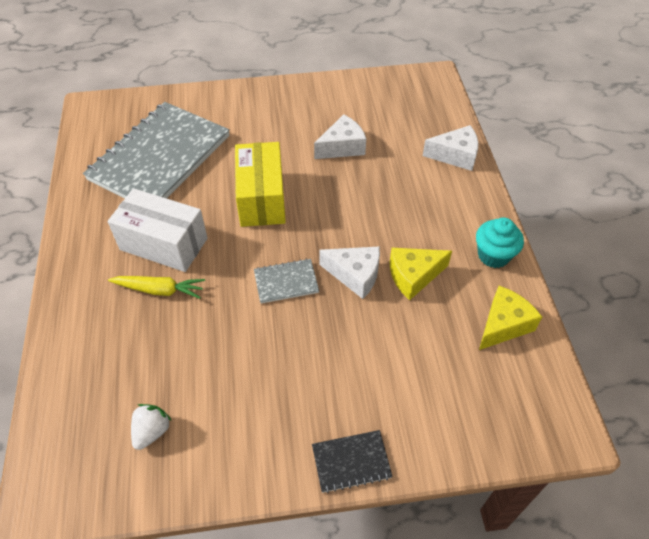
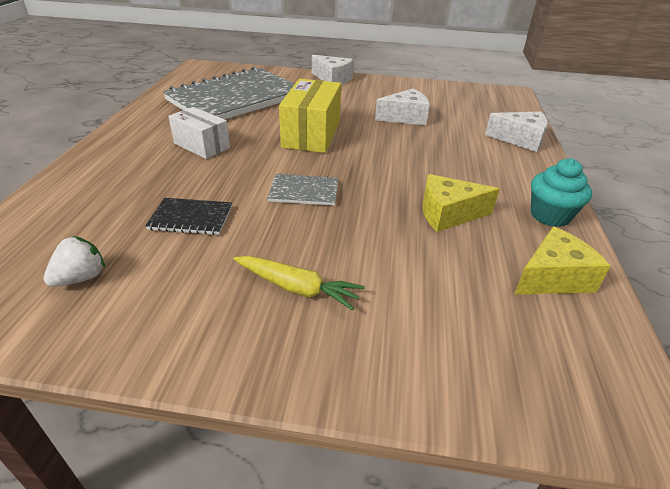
camera: 15 degrees right, 15 degrees down
white box [108,188,208,272] -> white box [168,107,230,159], size x0.66
yellow carrot [108,276,205,299] -> yellow carrot moved to [234,256,365,310]
black notebook [312,430,393,493] -> black notebook moved to [145,198,232,235]
white cheese [319,246,380,299] -> white cheese moved to [312,55,354,85]

